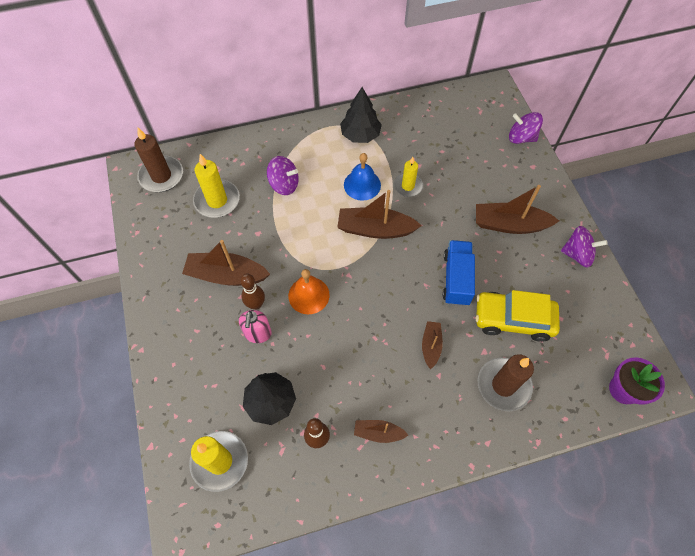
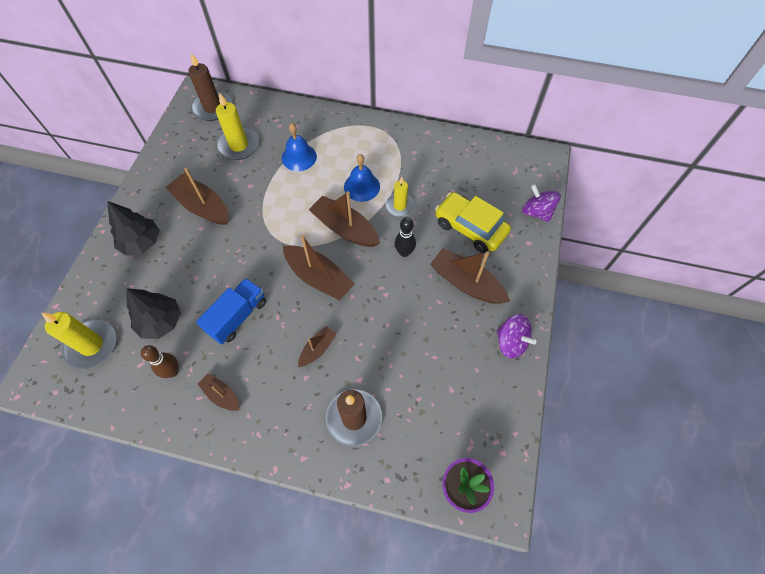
camera: 30 degrees right, 0 degrees up
pink soap dispenser [239,310,272,343] -> none
brown bowling pin [240,274,265,310] -> none
purple spinning top [267,156,299,195] -> blue bell [282,123,317,171]
orange bell [288,269,330,314] -> none
black tree [340,87,382,143] -> black tree moved to [107,201,159,256]
blue truck [443,240,475,306] -> blue truck moved to [196,278,266,344]
yellow car [475,290,560,342] -> yellow car moved to [435,192,511,253]
none -> brown boat [283,235,355,301]
none -> black bowling pin [394,217,416,257]

